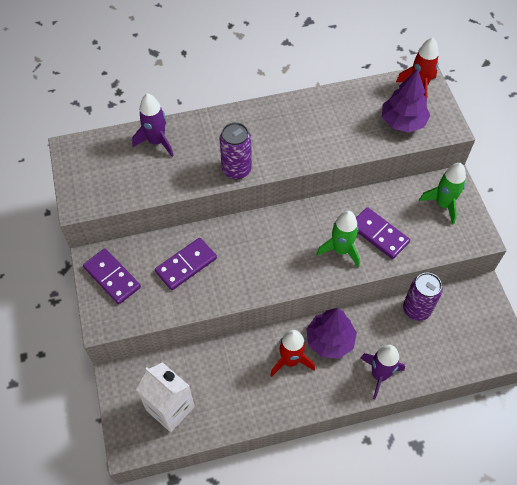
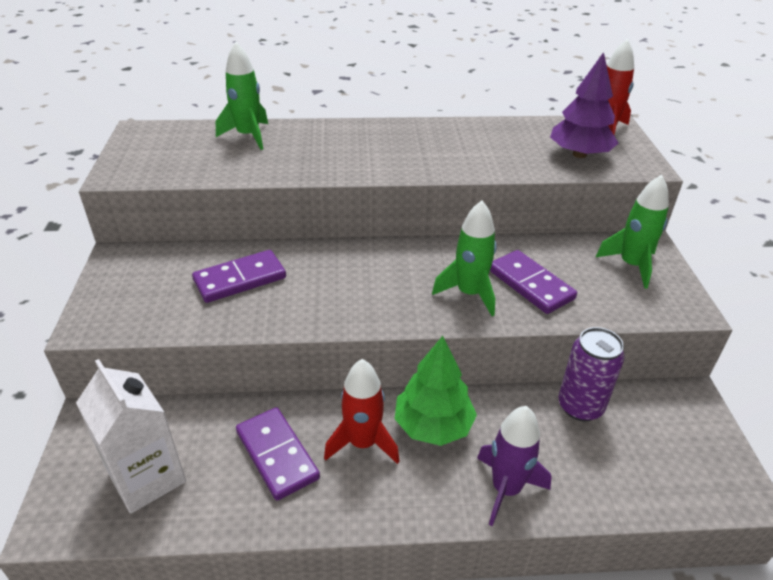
camera: 10 degrees right, 20 degrees down
purple domino [83,248,141,304] -> purple domino moved to [236,407,320,501]
purple rocket [132,93,174,157] -> green rocket [216,42,268,150]
purple can [219,122,252,179] -> none
purple tree [306,308,357,359] -> green tree [395,336,477,446]

